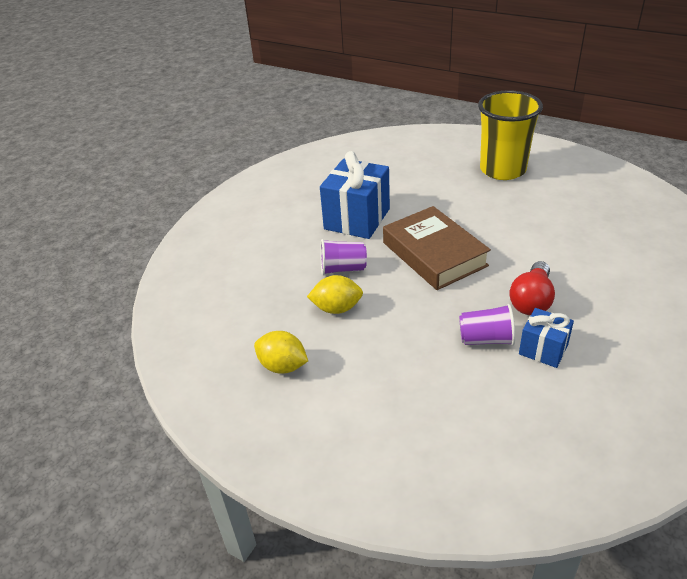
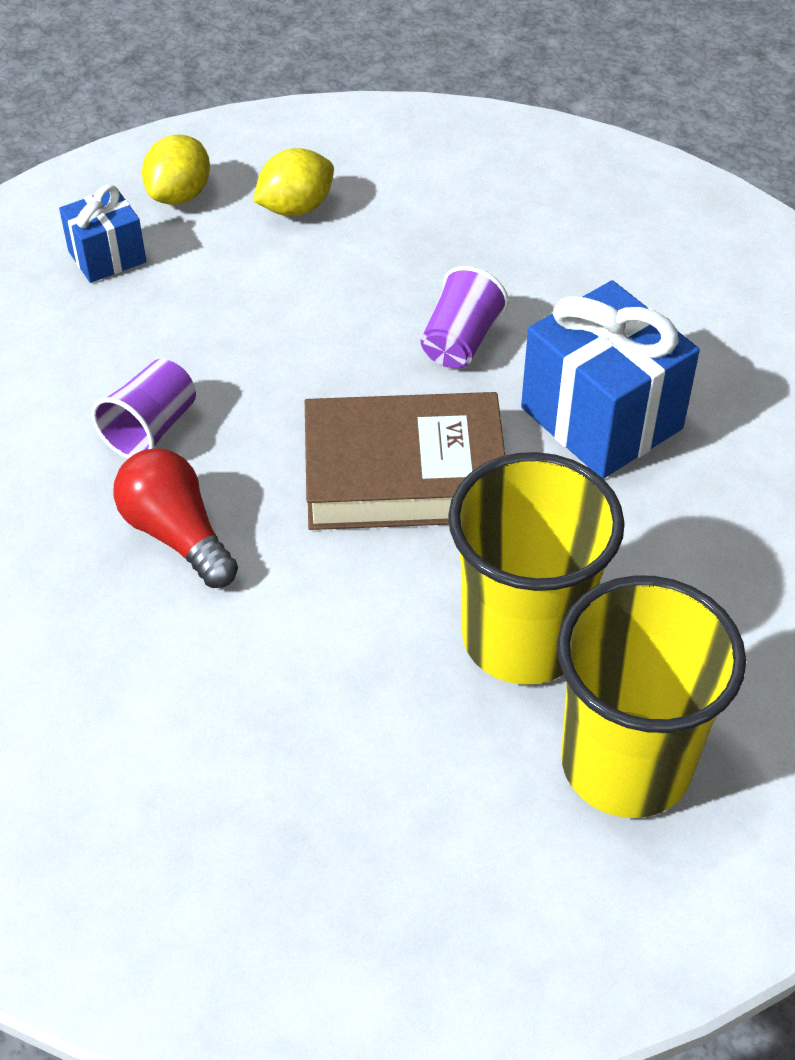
camera: 115 degrees right, 10 degrees up
yellow lemon [307,275,363,314] -> yellow lemon moved to [142,134,210,205]
blue gift [519,308,574,368] -> blue gift moved to [59,185,146,283]
none -> yellow cup [448,452,625,685]

